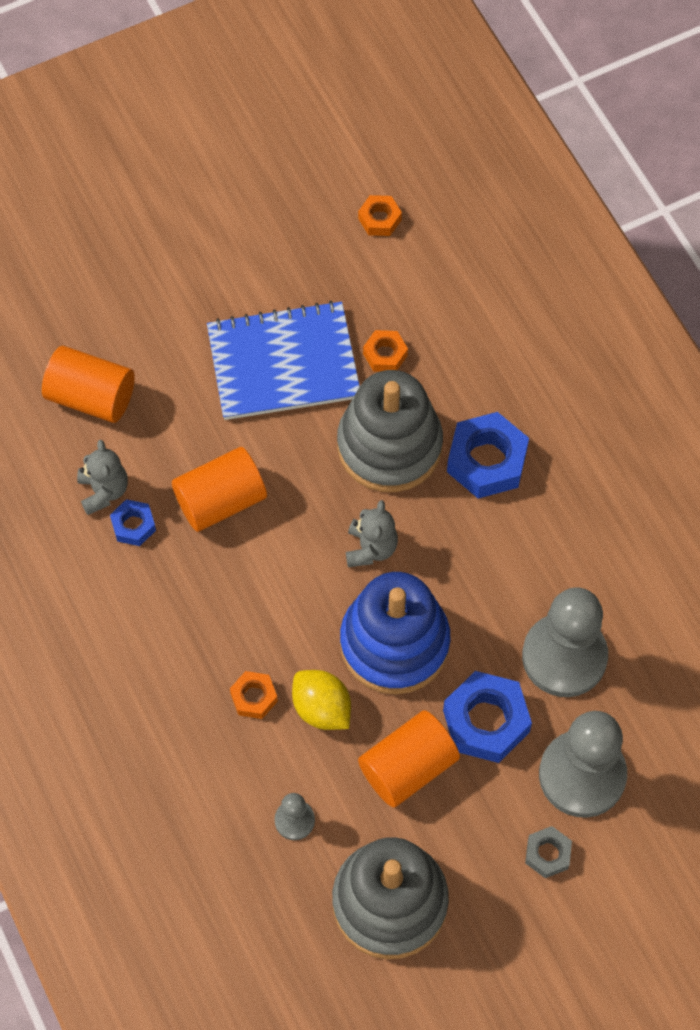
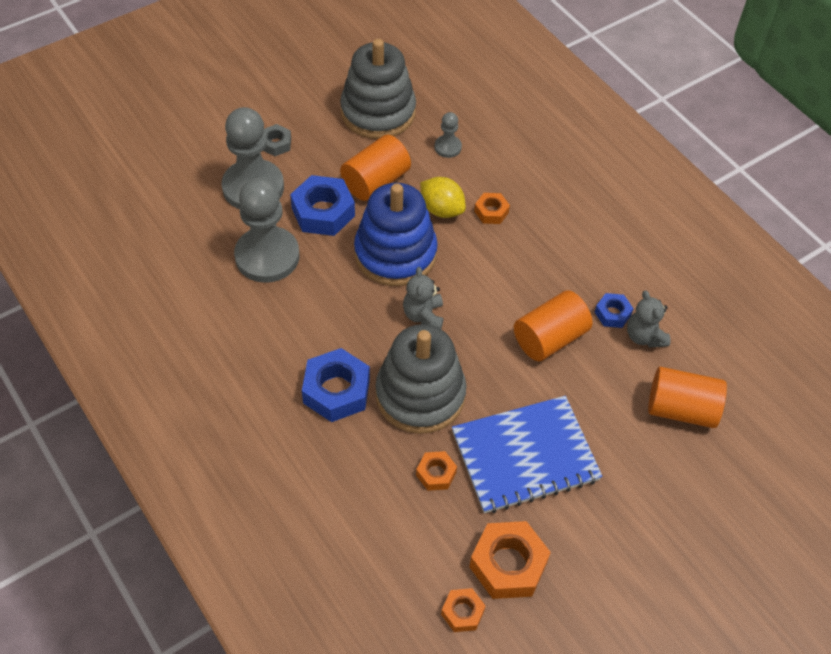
camera: 170 degrees right, 10 degrees down
none -> orange nut [469,521,551,599]

